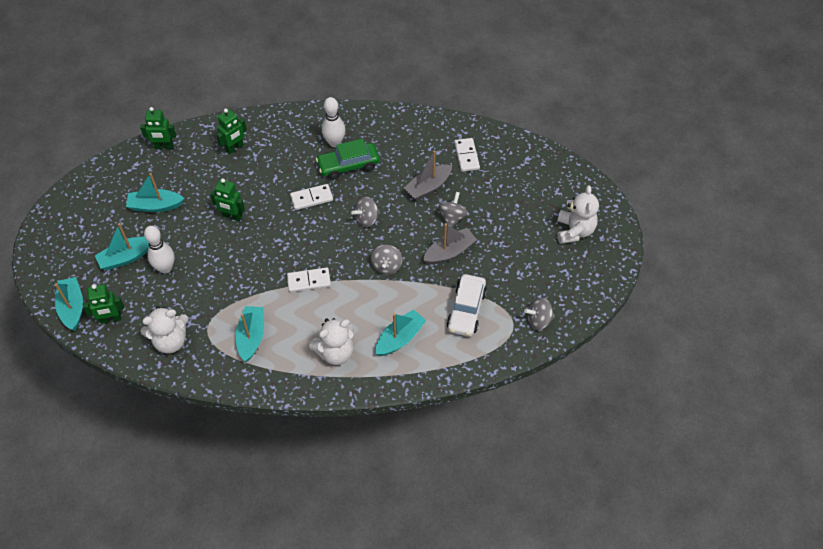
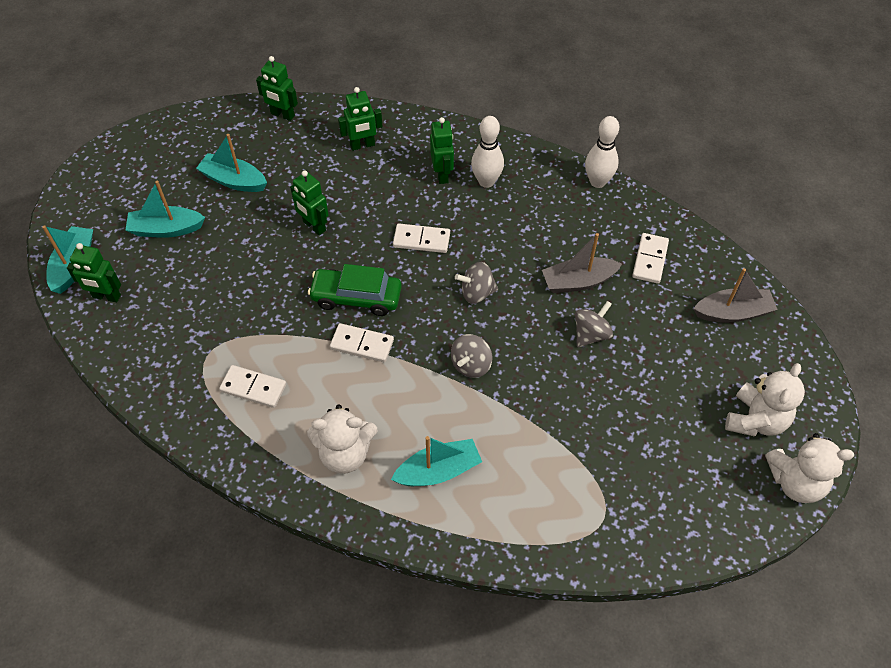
camera: 25 degrees right, 0 degrees up
white teddy bear [140,306,189,354] -> white teddy bear moved to [765,433,854,503]
white bowling pin [144,226,175,274] -> white bowling pin moved to [585,116,619,188]
turquoise boat [235,306,264,362] -> white domino [219,365,286,408]
green car [316,139,380,180] -> green car moved to [308,264,402,316]
grey boat [423,223,477,264] -> grey boat moved to [693,268,778,323]
white car [447,274,487,337] -> none
grey spinning top [524,298,555,330] -> none
none -> green robot [430,117,454,184]

